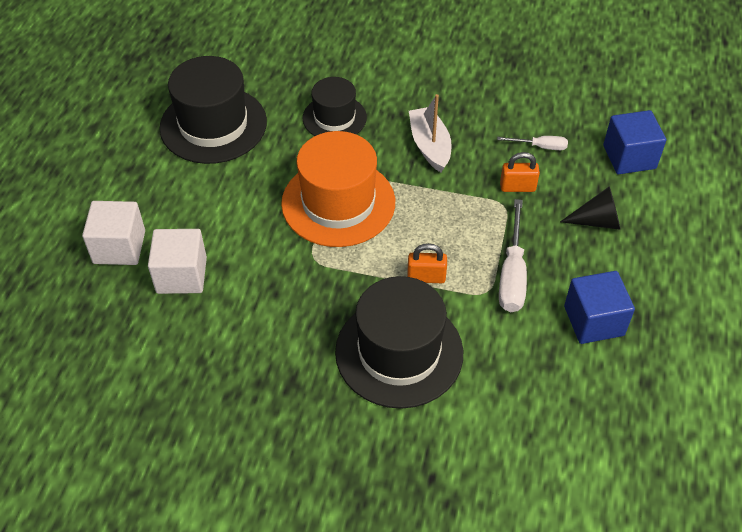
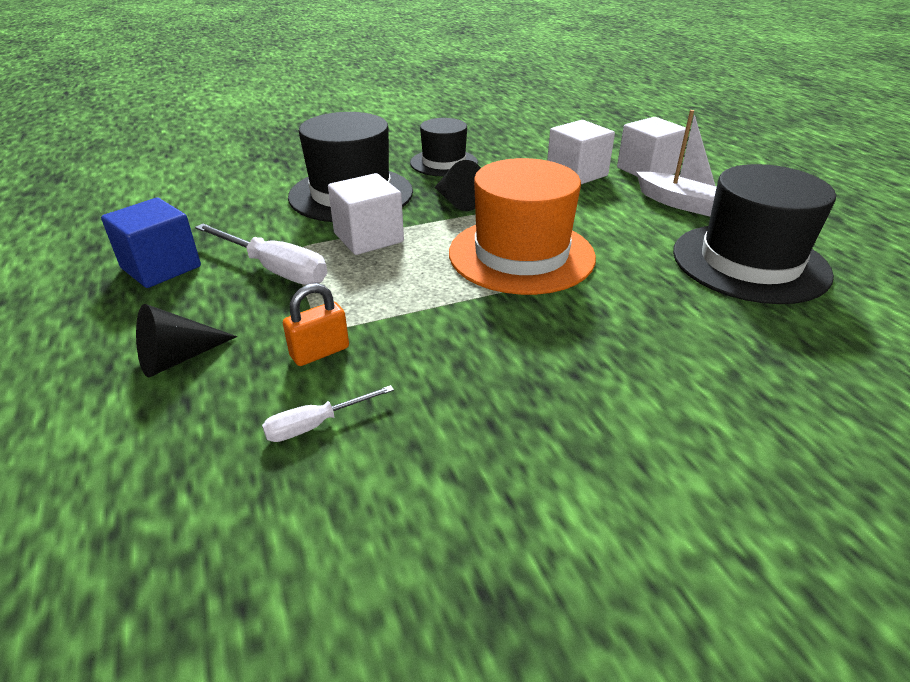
camera: 145 degrees right, 15 degrees down
black hat [303,77,367,136] -> black hat moved to [410,118,478,177]
orange padlock [407,243,447,283] -> white cube [328,173,404,255]
white boat [409,94,452,172] -> white boat moved to [636,110,717,216]
white screwdriver [499,199,527,312] -> white screwdriver turned 150 degrees clockwise [195,224,327,285]
blue cube [603,110,666,174] -> none
none -> black cone [434,160,481,211]

